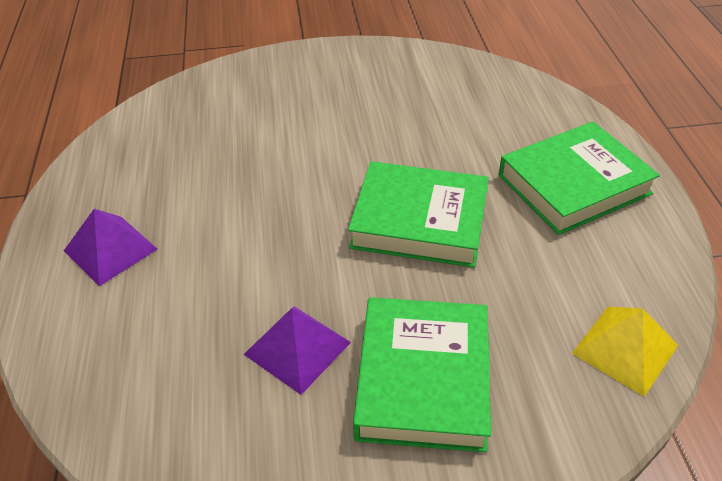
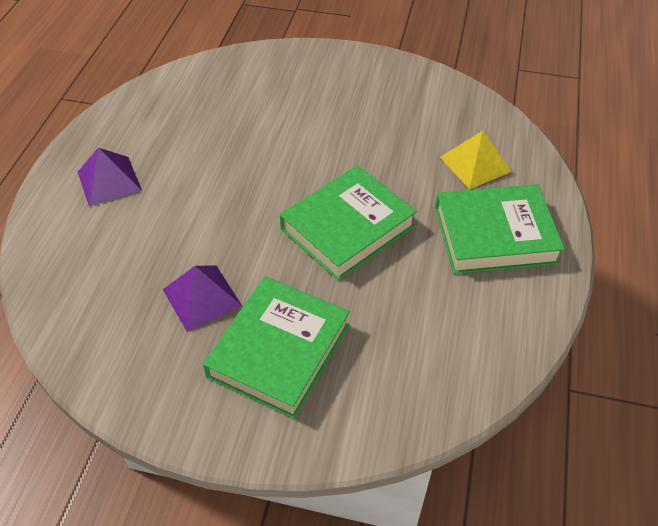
camera: 20 degrees right, 5 degrees up
green book [348,161,489,268] -> green book turned 75 degrees counterclockwise [280,165,417,281]
yellow pyramid [572,307,678,397] -> yellow pyramid moved to [440,131,512,189]

